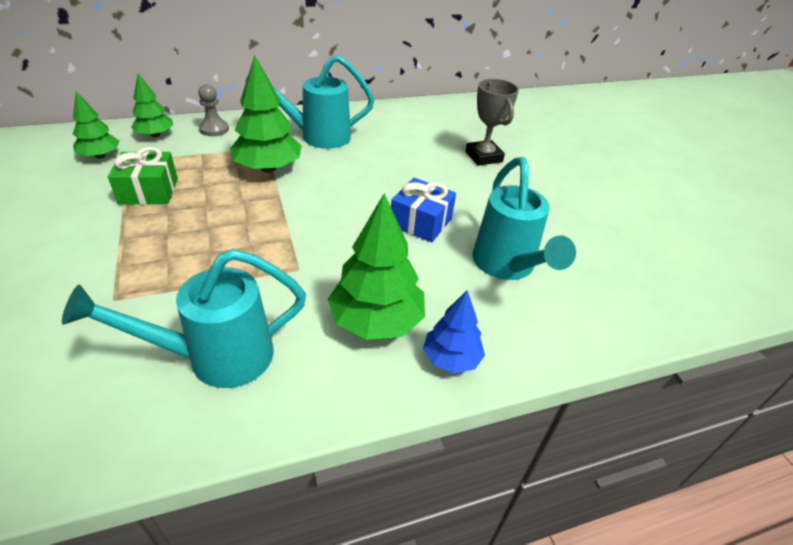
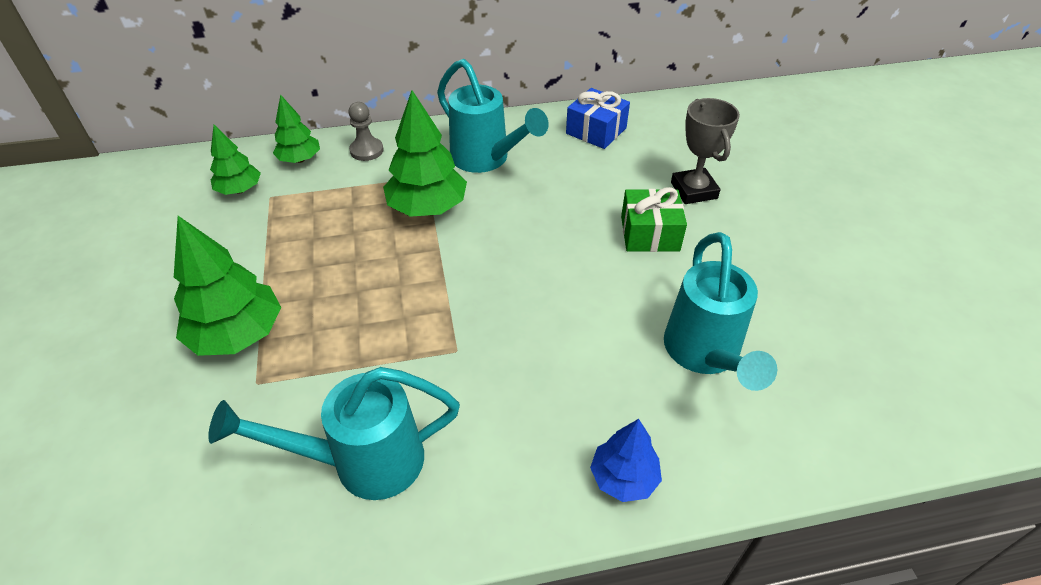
camera: 10 degrees right, 5 degrees up
green gift [108,147,178,205] -> green gift moved to [621,187,687,252]
turquoise watering can [245,55,374,149] -> turquoise watering can turned 135 degrees counterclockwise [437,59,549,173]
green tree [328,193,425,340] -> green tree moved to [174,216,281,356]
blue gift [391,178,456,242] -> blue gift moved to [566,88,630,149]

